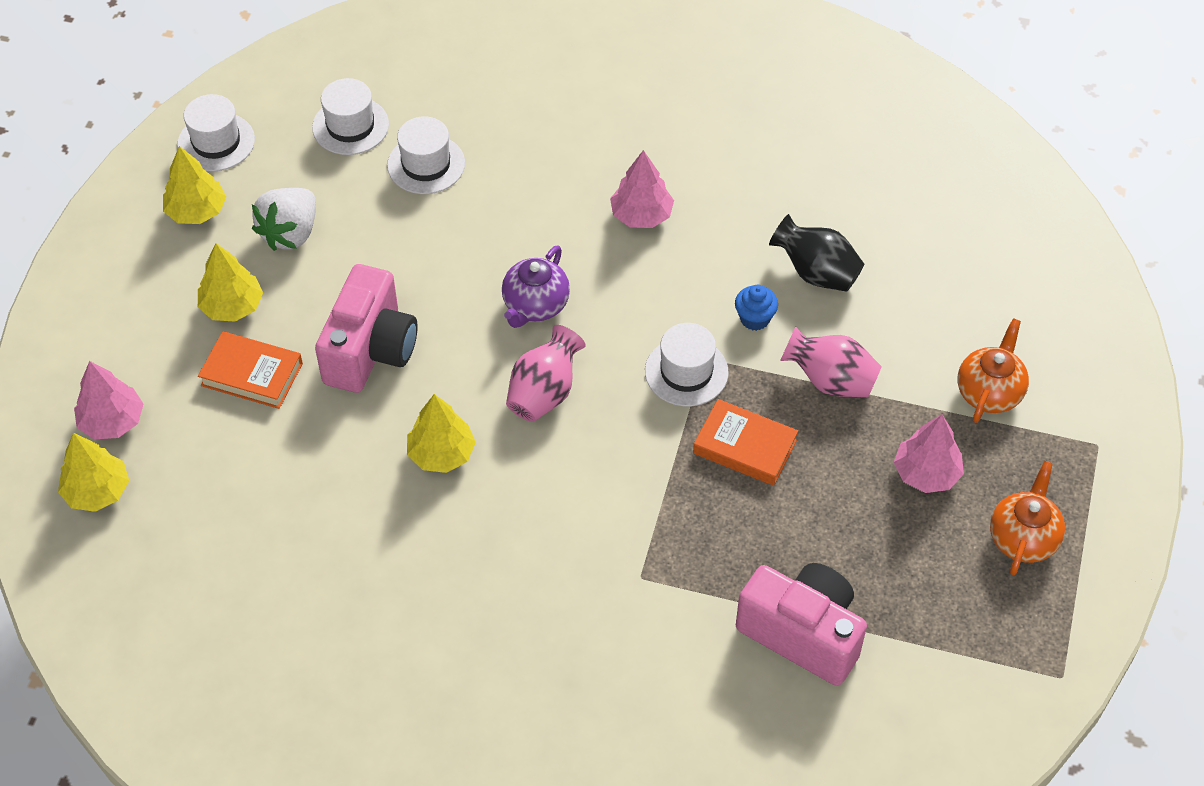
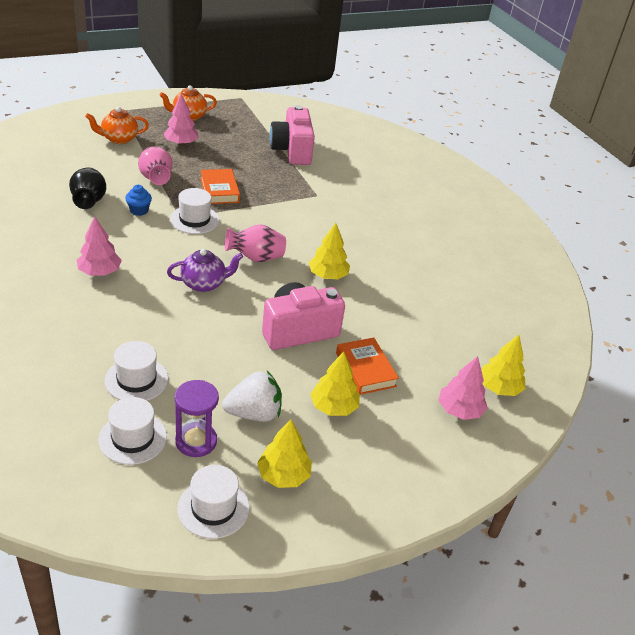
camera: 135 degrees left, 15 degrees down
none -> purple hourglass [175,380,219,457]

